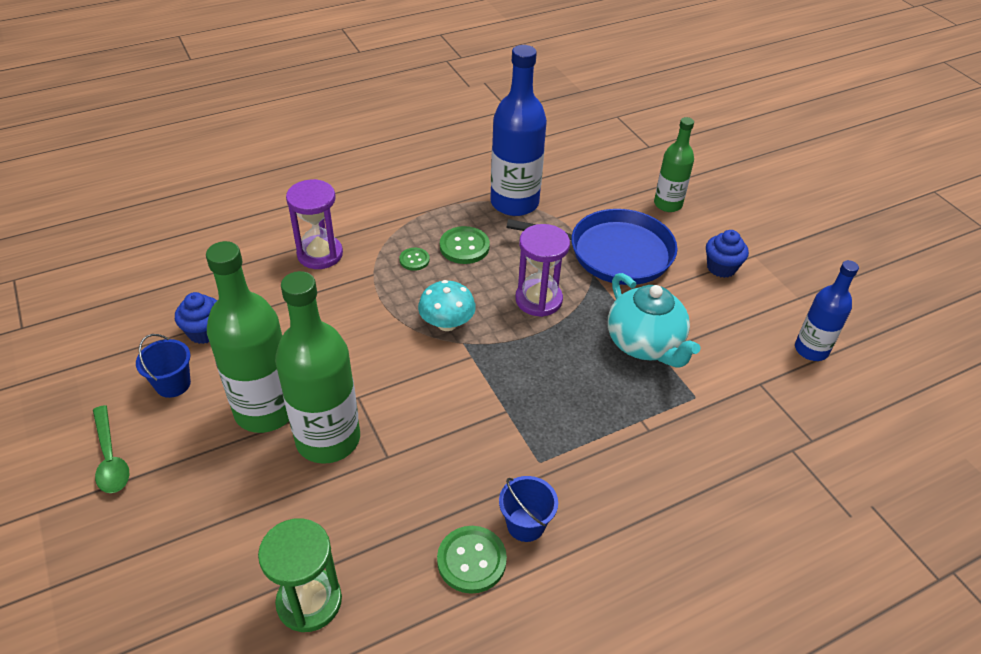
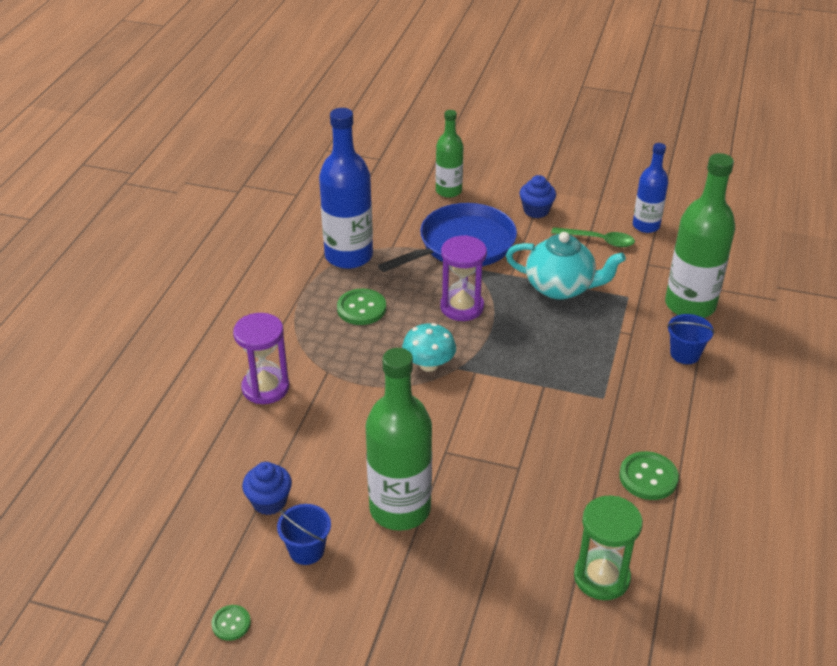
camera: 45 degrees left, 5 degrees down
green spoon [93,405,130,493] -> green spoon moved to [551,227,635,247]
green bottle [275,271,360,464] -> green bottle moved to [665,153,735,318]
green button [399,248,430,271] -> green button moved to [211,605,251,641]
blue bucket [499,476,558,542] -> blue bucket moved to [667,314,714,364]

